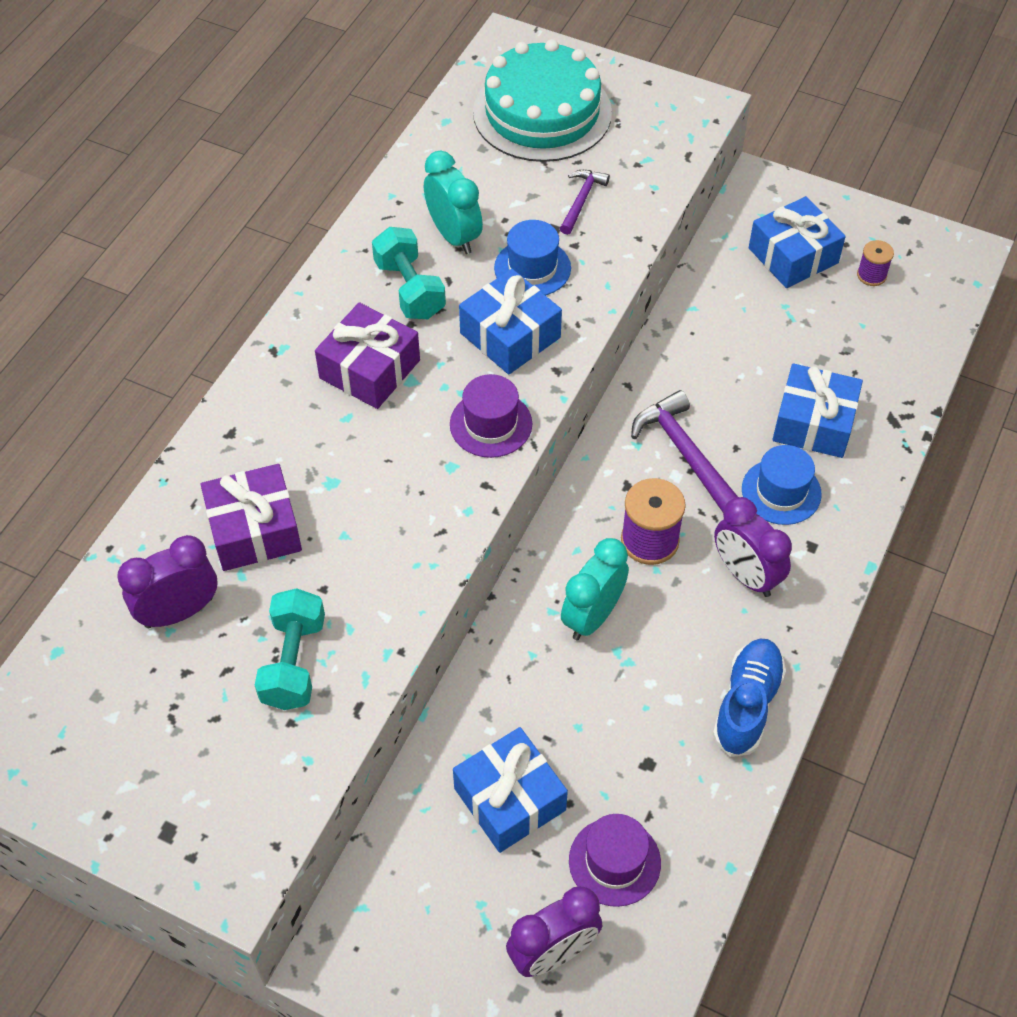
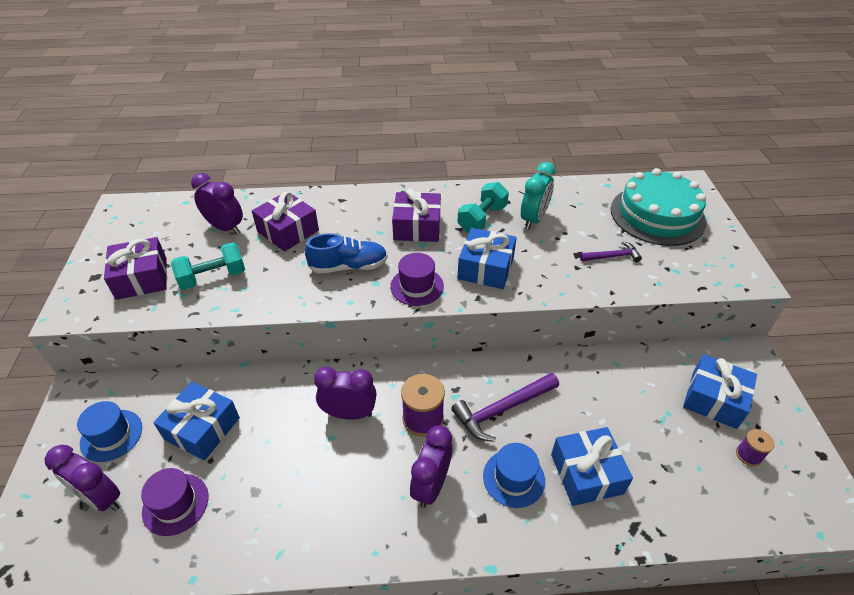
camera: 60 degrees right, 10 degrees down
blue hat [494,220,571,295] -> blue hat moved to [77,401,142,462]
turquoise clock [561,538,629,640] -> purple clock [314,367,376,420]
purple hammer [631,390,738,512] -> purple hammer turned 150 degrees counterclockwise [451,373,559,442]
blue shoe [713,639,786,757] -> blue shoe moved to [305,233,388,274]
none -> purple gift [104,237,167,300]

